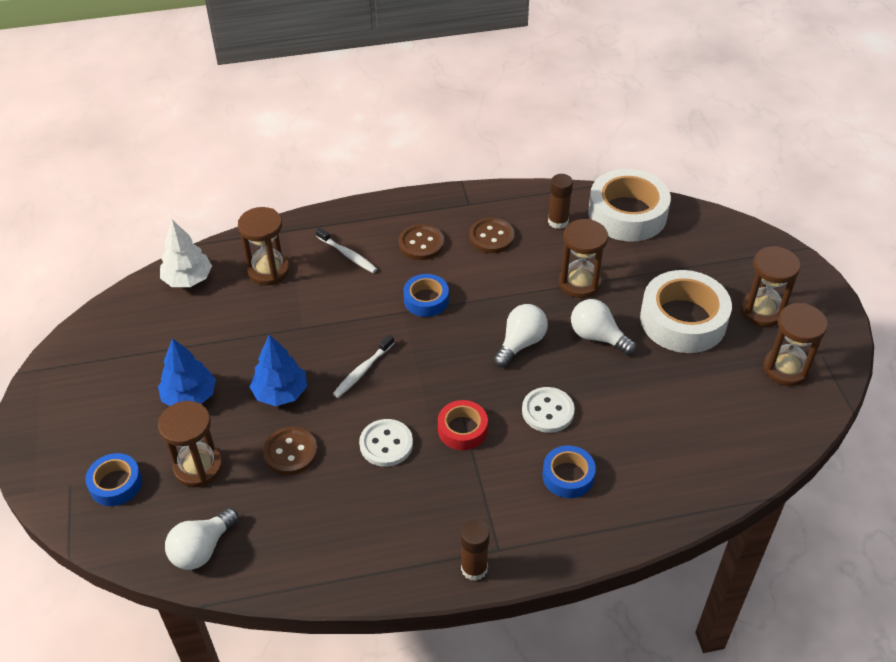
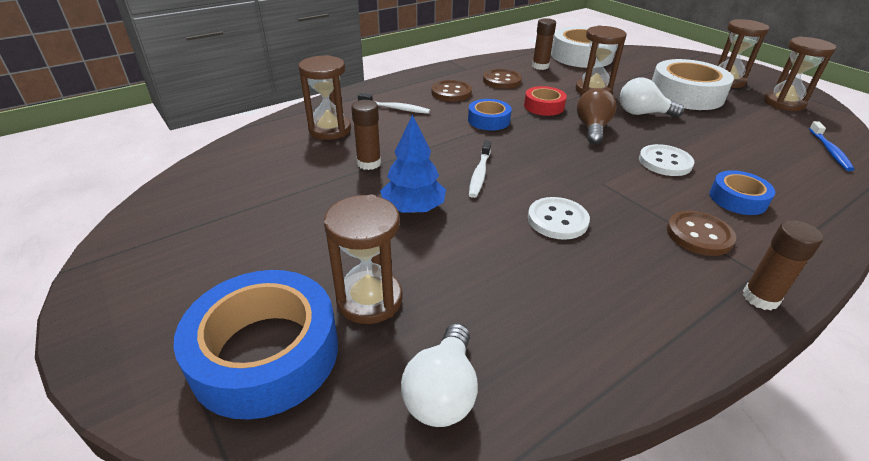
camera: 25 degrees left, 10 degrees down
blue tape [85,453,142,506] -> blue tape [173,270,338,420], size x1.87
blue tree [158,338,216,406] -> none
white tree [160,220,212,287] -> none
brown button [263,427,318,475] -> brown button moved to [667,211,736,256]
red tape [438,400,488,450] -> red tape moved to [524,86,567,116]
white light bulb [493,304,548,367] -> brown light bulb [577,88,617,144]
none -> brown glue stick [351,100,381,170]
none -> blue toothbrush [809,121,854,171]

